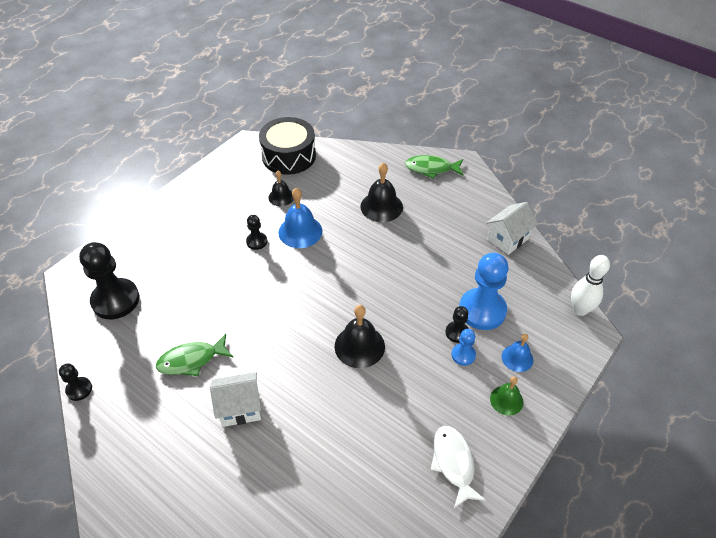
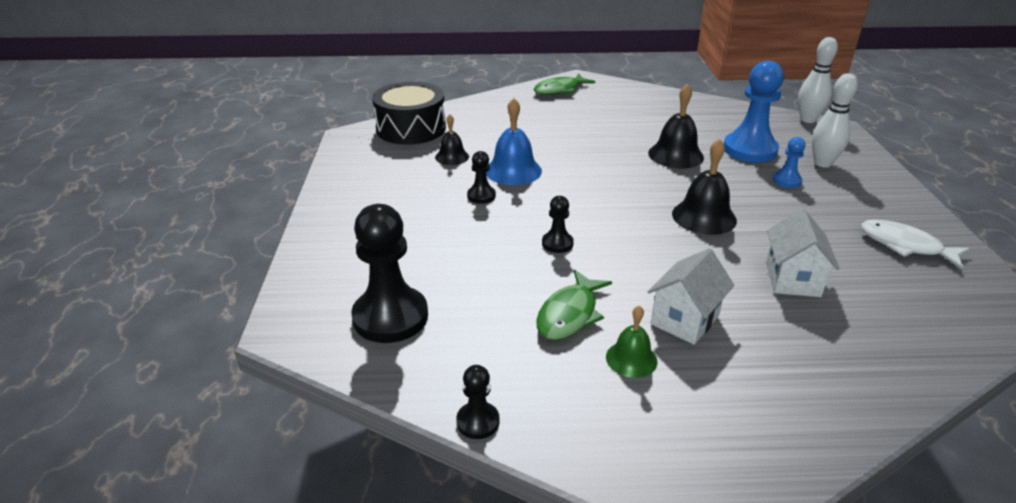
camera: 40 degrees left, 15 degrees down
black bell [360,163,403,222] -> black bell moved to [648,84,704,169]
black pawn [445,306,469,343] -> black pawn moved to [542,196,574,253]
white house [486,202,538,255] -> white house moved to [766,209,840,297]
green bell [490,377,524,416] -> green bell moved to [606,305,657,378]
blue bell [501,334,533,372] -> white bowling pin [812,73,858,168]

